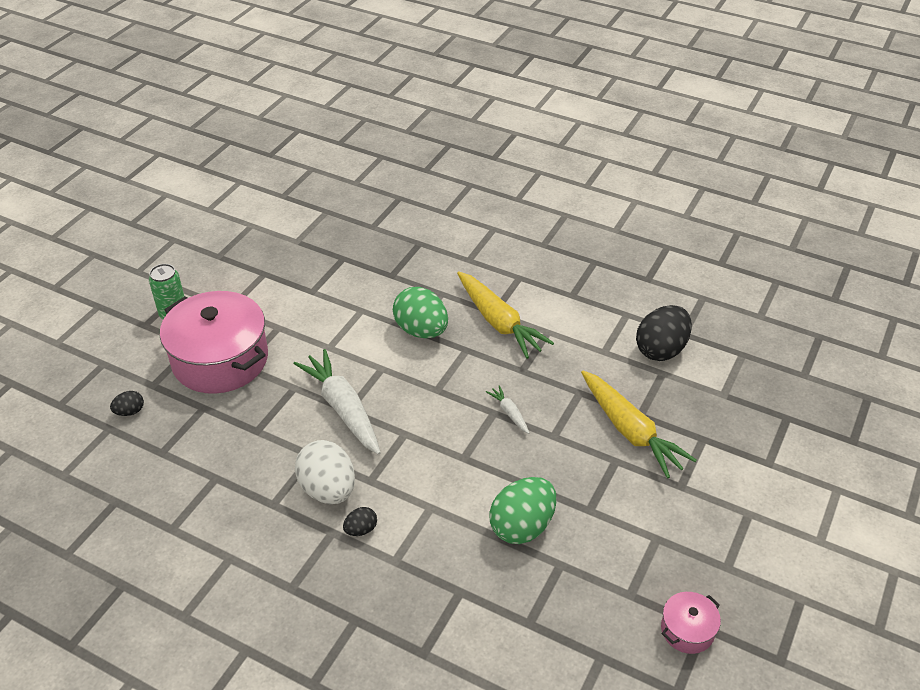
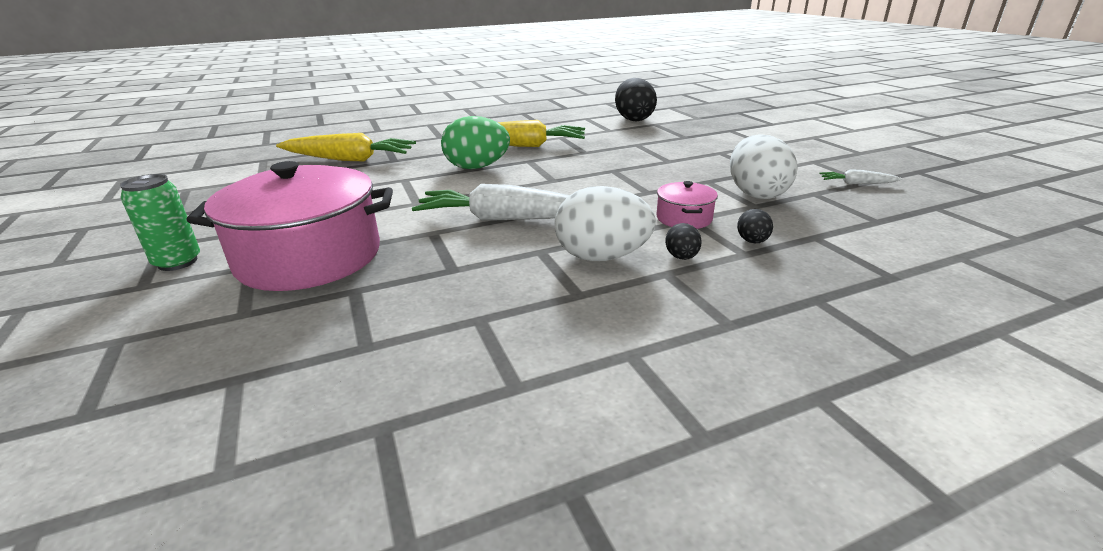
camera: 50 degrees left, 15 degrees down
black egg [110,391,144,416] -> black egg moved to [737,209,773,243]
white carrot [486,385,529,434] -> white carrot moved to [819,169,902,184]
green egg [489,477,556,544] -> white egg [730,135,797,199]
yellow carrot [581,370,697,479] -> yellow carrot moved to [276,133,416,162]
pink pot [661,592,721,654] -> pink pot moved to [657,181,718,229]

